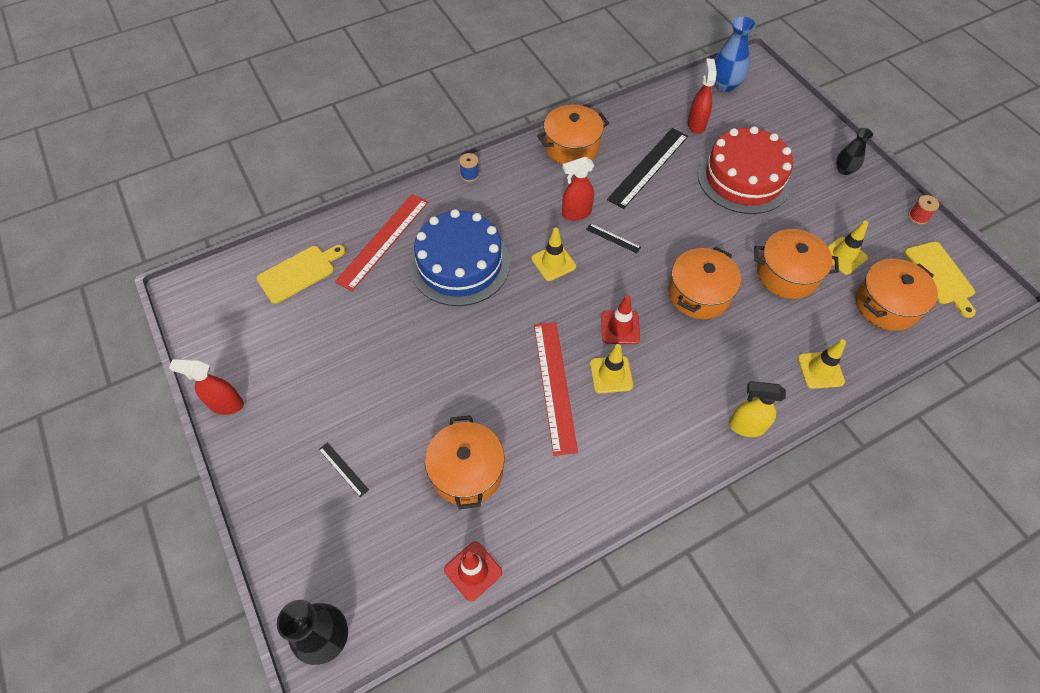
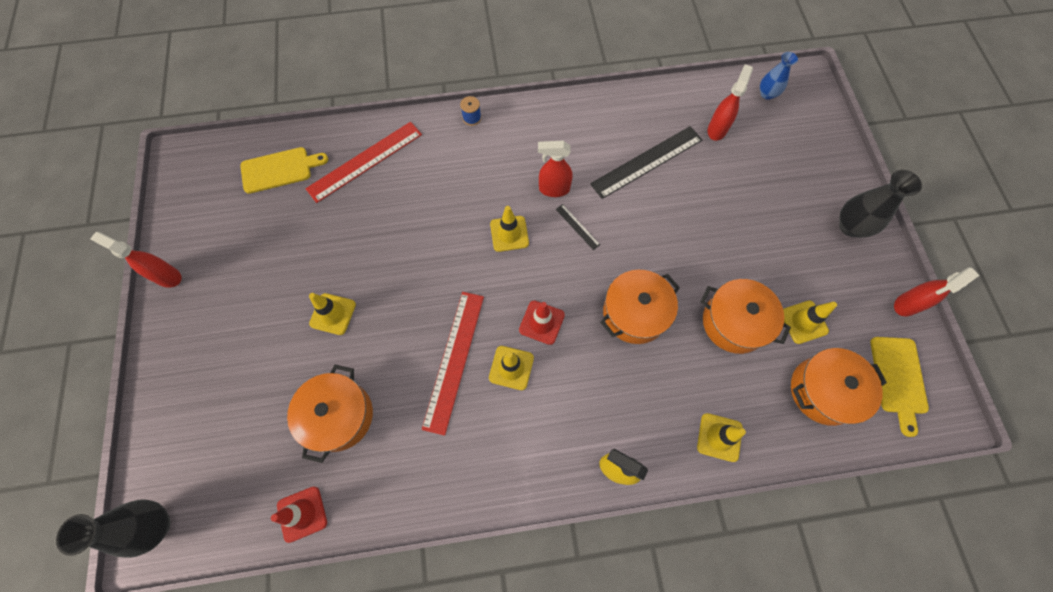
camera: 20 degrees right, 10 degrees up
black ruler [319,442,369,497] -> none
blue cake [410,209,510,306] -> none
orange pot [537,105,609,164] -> none
red cake [697,126,793,214] -> none
blue vase [715,16,756,92] -> blue vase [760,52,798,100], size x0.64
black vase [836,128,873,175] -> black vase [839,170,922,238], size x1.56
red spool [908,195,939,225] -> red spray bottle [894,267,980,316]
none -> yellow traffic cone [309,293,356,335]

